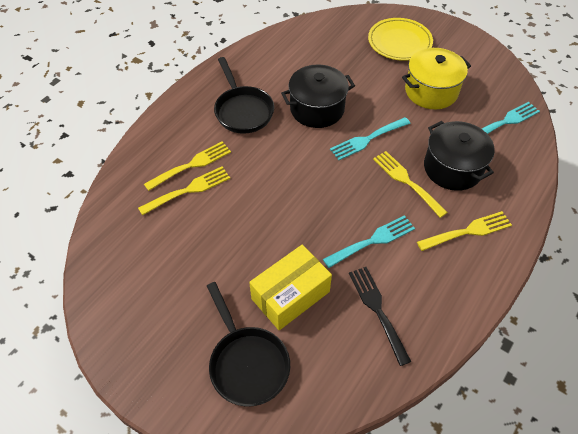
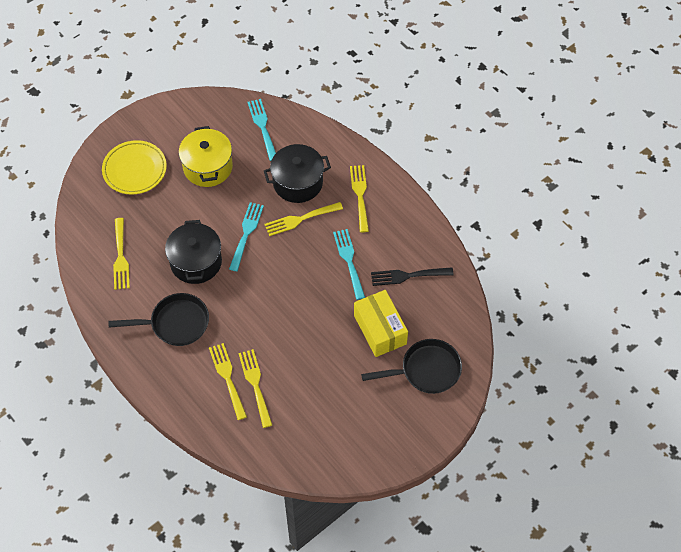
camera: 75 degrees left, 5 degrees up
turquoise fork [330,117,410,160] -> turquoise fork turned 150 degrees counterclockwise [229,202,264,271]
none -> yellow fork [113,218,130,290]

